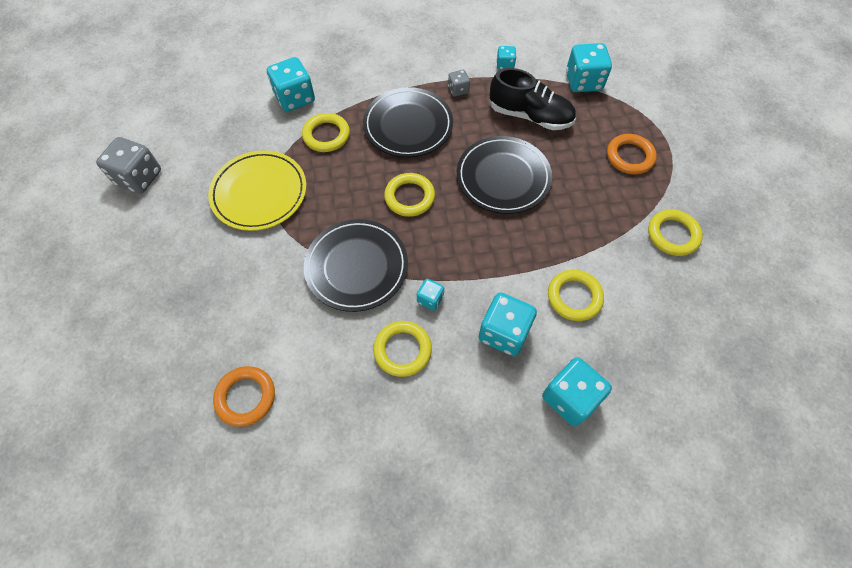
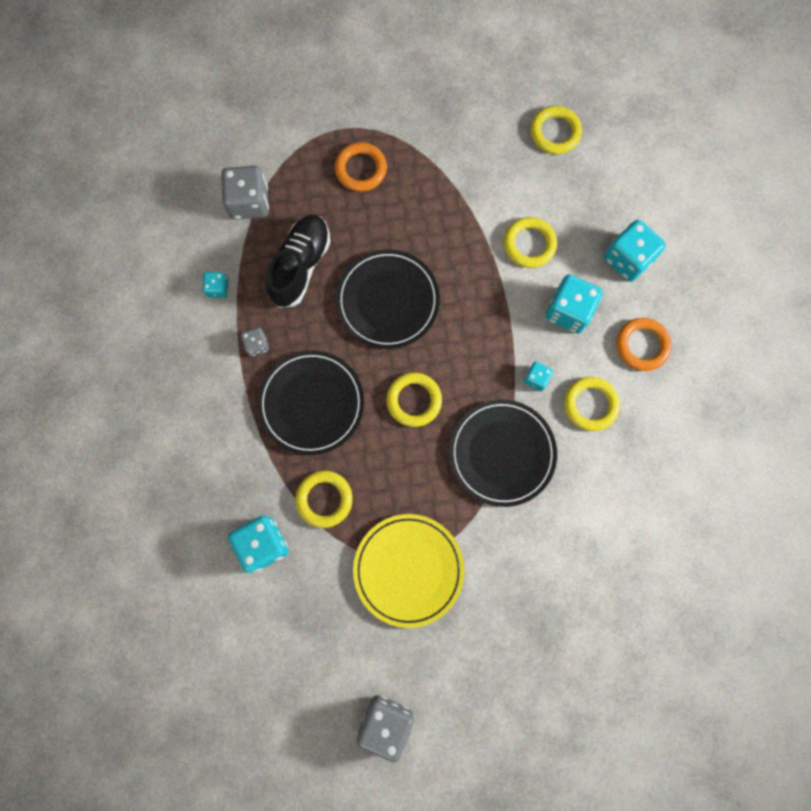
camera: 90 degrees left, 15 degrees up
orange ring [213,366,275,427] -> orange ring moved to [617,318,672,371]
turquoise dice [566,43,612,92] -> grey dice [221,166,269,220]
yellow ring [648,209,703,256] -> yellow ring moved to [530,106,582,154]

